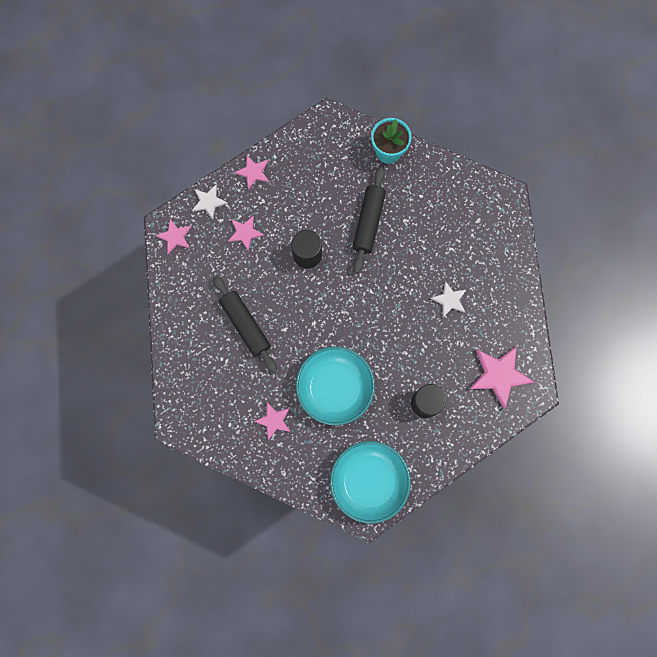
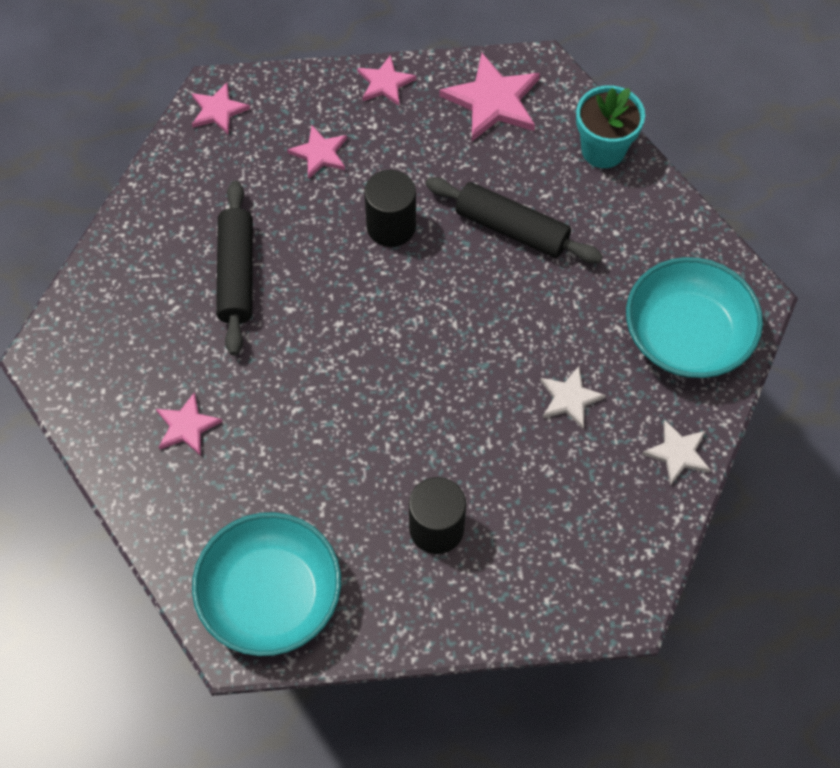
camera: 30 degrees right, 15 degrees down
white star [192,185,228,220] -> white star moved to [642,420,711,486]
turquoise bowl [296,346,375,425] -> turquoise bowl moved to [626,257,763,378]
black rolling pin [353,167,386,273] -> black rolling pin turned 75 degrees clockwise [425,177,603,263]
pink star [469,346,534,409] -> pink star moved to [439,53,540,141]

